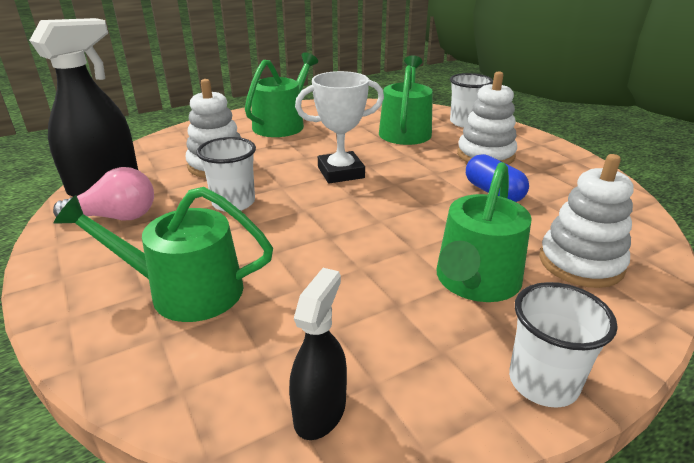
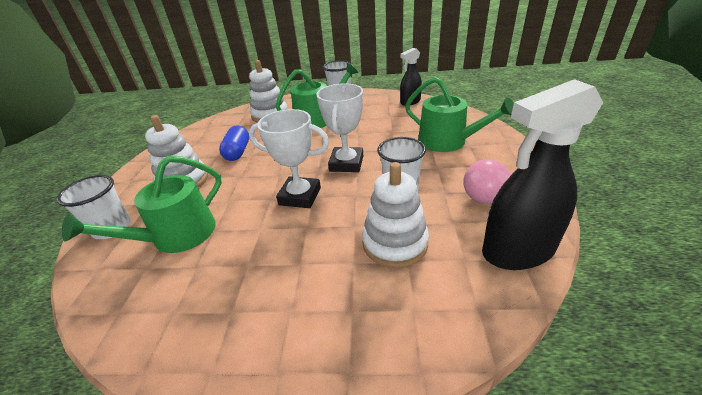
camera: 145 degrees left, 5 degrees up
green watering can [245,52,318,137] -> none
none -> white trophy [316,83,363,172]

